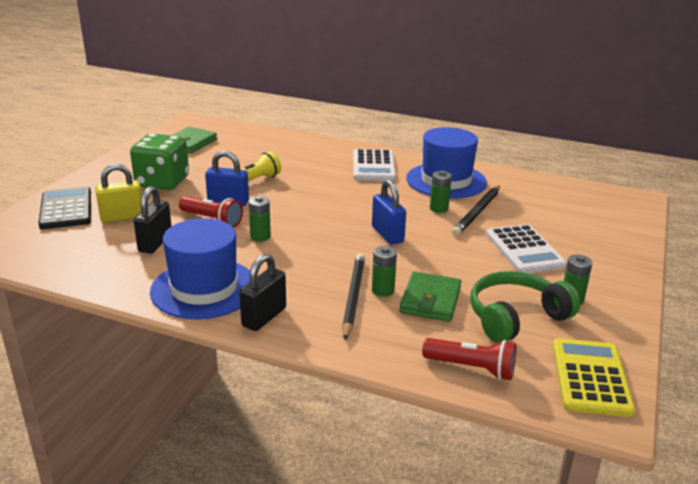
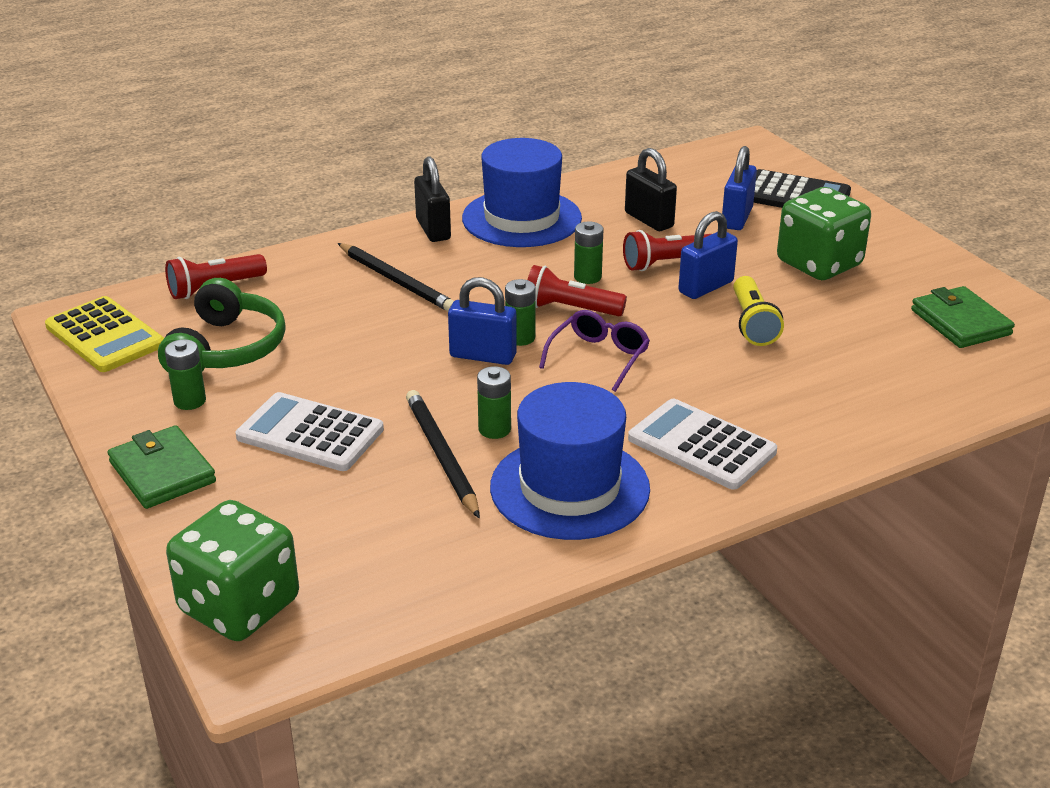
camera: 130 degrees right, 5 degrees up
yellow padlock [95,164,142,223] -> blue padlock [722,146,757,230]
green battery [372,246,397,297] -> green battery moved to [505,279,536,346]
green wallet [399,271,461,322] -> green wallet moved to [108,425,216,509]
none -> green dice [166,500,299,641]
none -> red flashlight [527,265,627,316]
none -> purple glasses [539,310,650,392]

